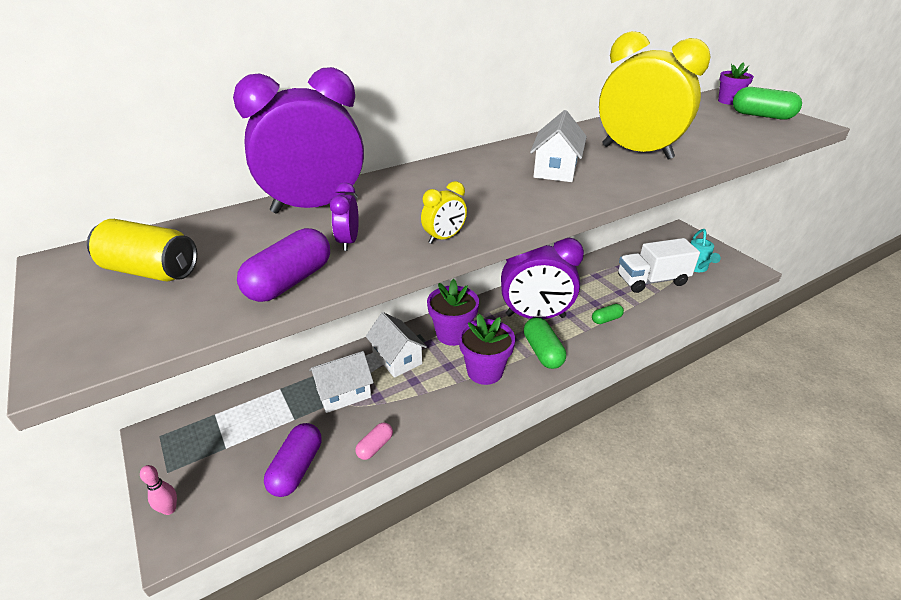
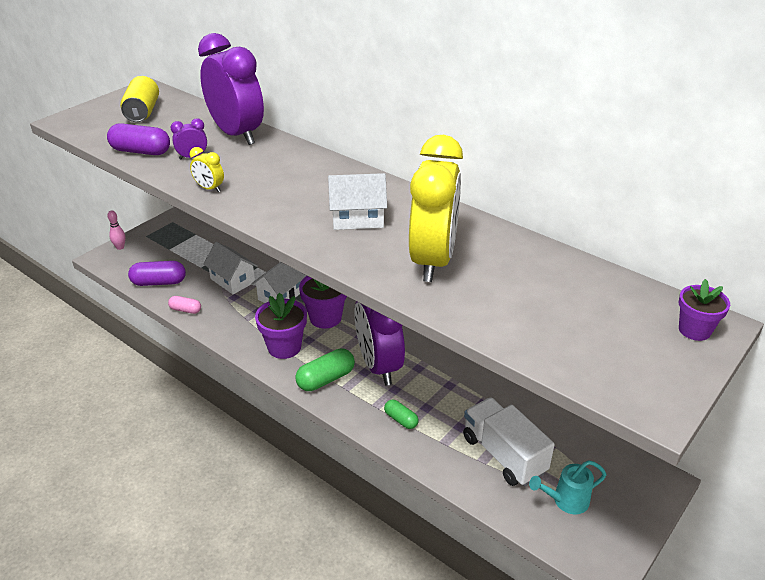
camera: 70 degrees right, 0 degrees up
green capsule [733,87,802,120] -> none

